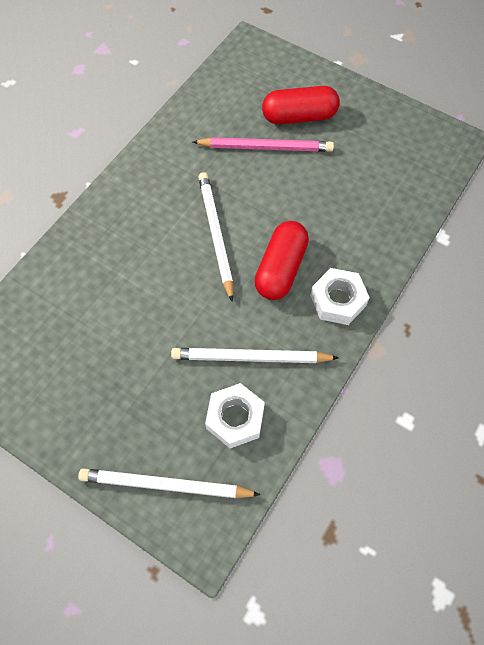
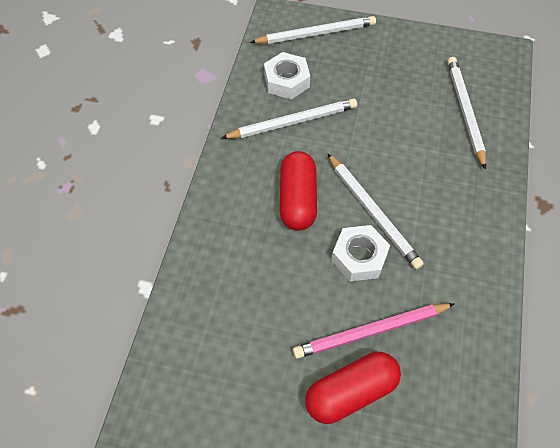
camera: 160 degrees right, 5 degrees down
white nut [310,268,370,325] -> white nut moved to [331,225,390,281]
none -> white pencil [447,57,486,170]

